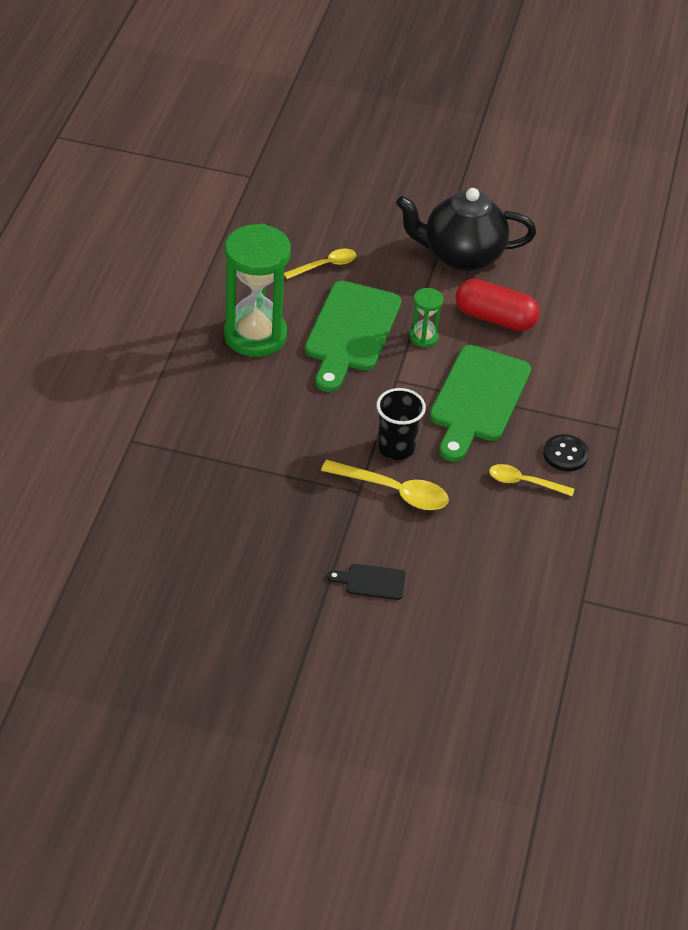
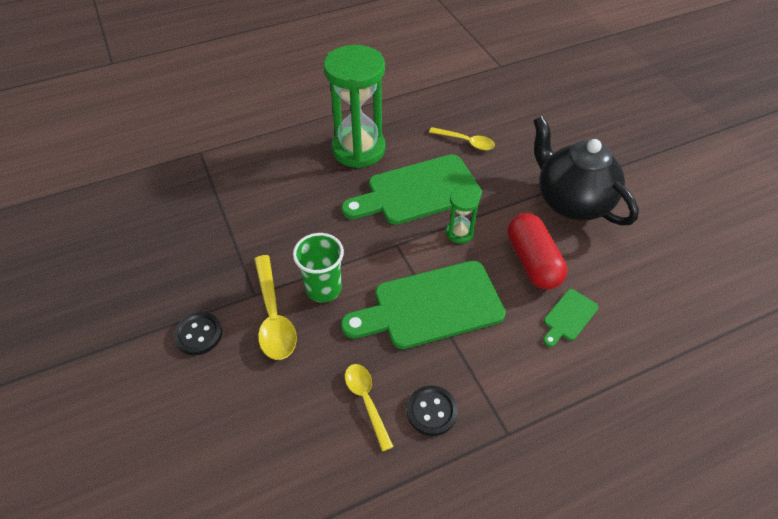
camera: 55 degrees right, 5 degrees up
black cutting board [327,564,406,600] -> none
black cup [376,388,426,460] -> green cup [293,233,344,302]
none -> black button [174,312,222,355]
none -> green cutting board [543,289,598,347]

